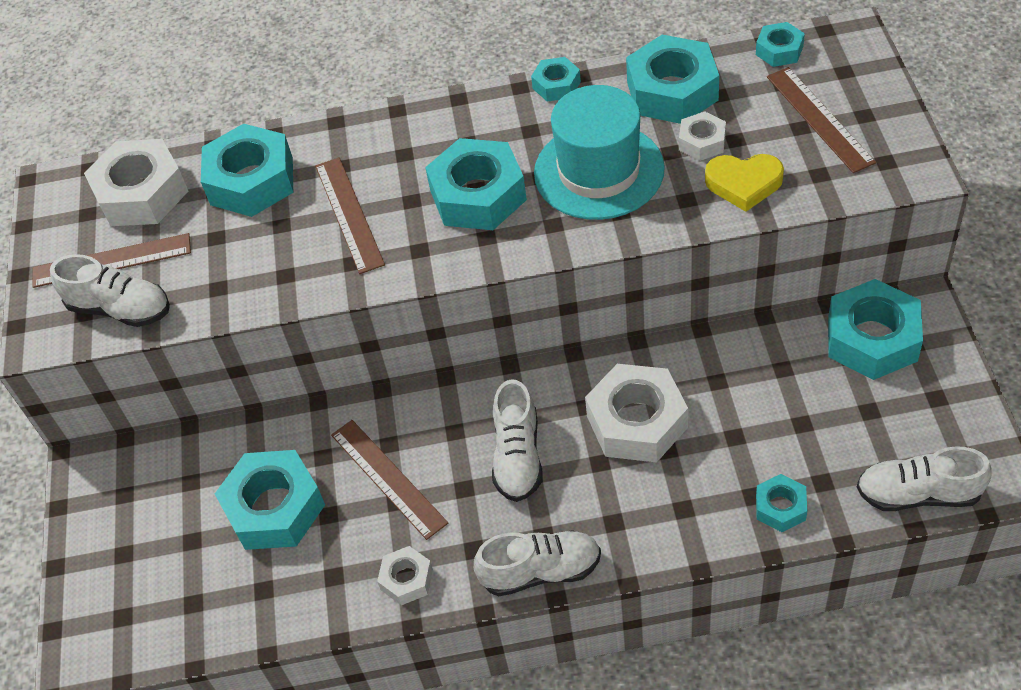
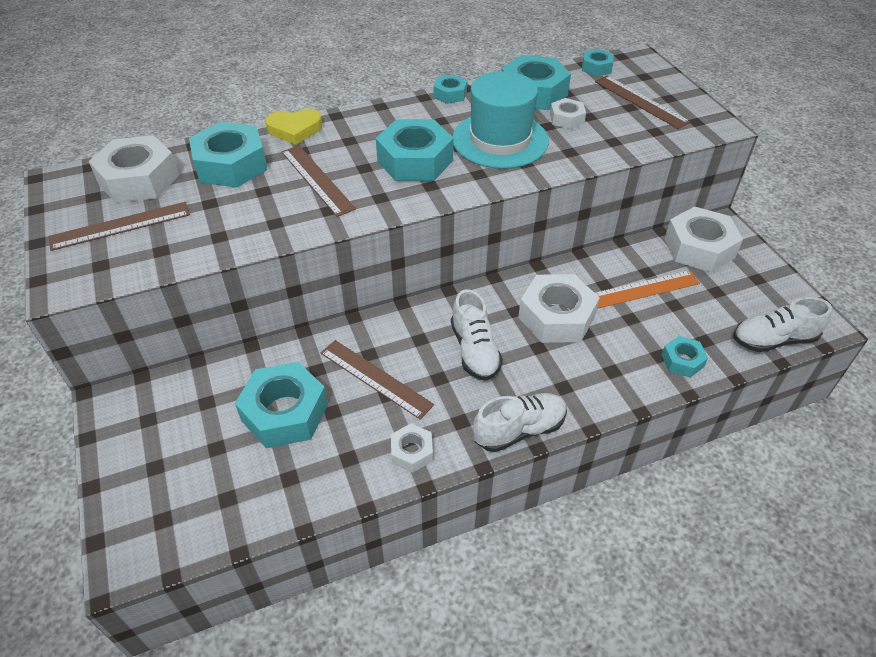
camera: 20 degrees left, 5 degrees down
white shoe [50,254,170,327] -> none
yellow heart [705,154,784,212] -> yellow heart moved to [265,109,322,145]
turquoise nut [828,279,923,380] -> white nut [665,207,743,272]
none -> orange ruler [595,270,700,309]

